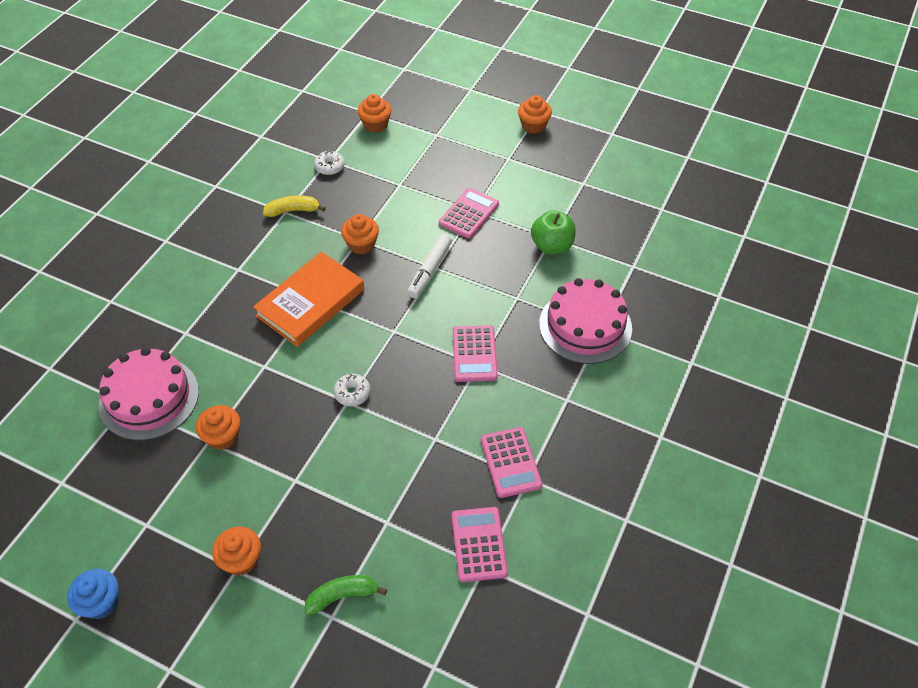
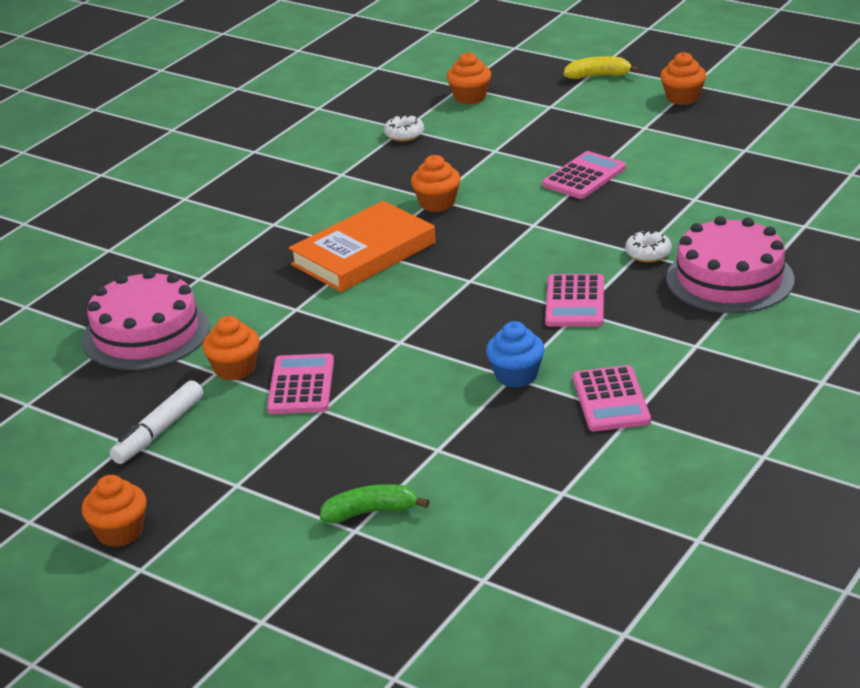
camera: 10 degrees right, 20 degrees down
blue cupcake [67,569,119,619] -> blue cupcake moved to [486,321,545,387]
orange cupcake [212,527,261,576] -> orange cupcake moved to [81,475,147,547]
yellow banana [263,196,326,217] -> yellow banana moved to [564,56,640,79]
white donut [334,374,370,406] -> white donut moved to [625,230,672,262]
white marker [407,233,452,298] -> white marker moved to [110,380,203,464]
pink calculator [452,507,508,582] -> pink calculator moved to [267,353,334,414]
green apple [531,210,576,254] -> none

